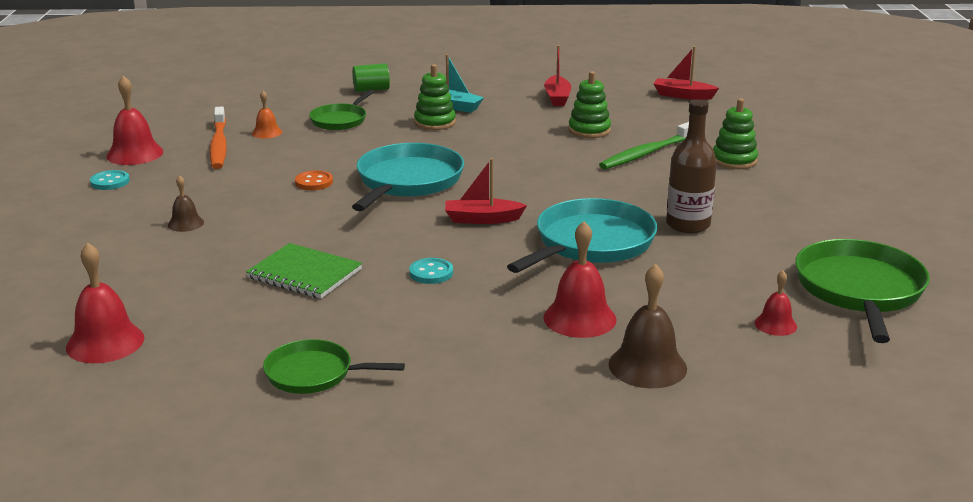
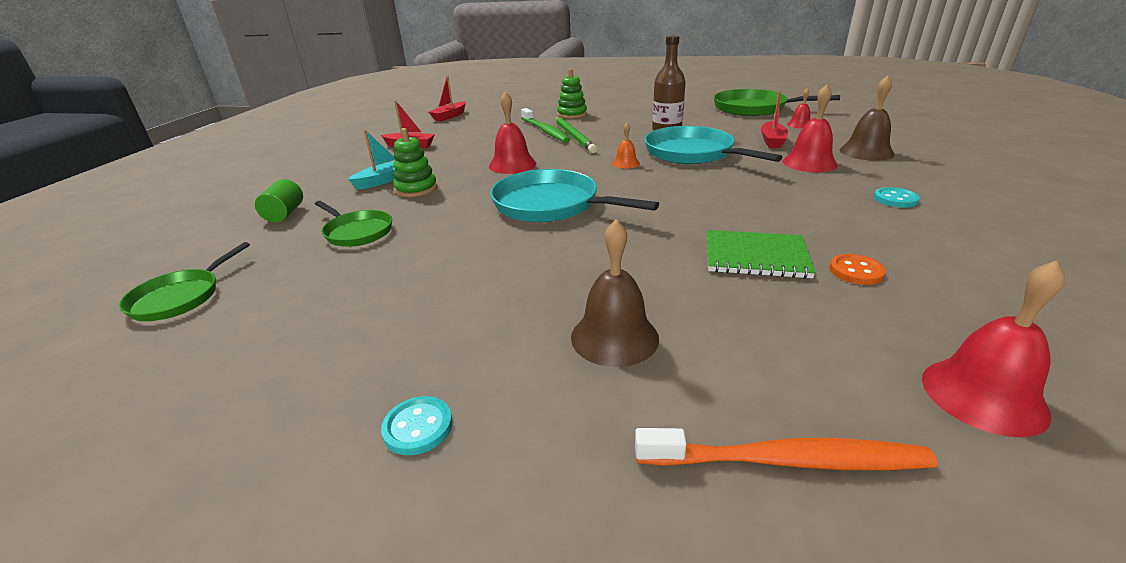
camera: 75 degrees left, 5 degrees up
red bell [106,76,163,165] -> red bell moved to [489,91,536,174]
brown bell [168,175,204,232] -> brown bell [571,219,659,367], size x1.76
orange toothbrush [210,106,227,169] -> orange toothbrush moved to [635,428,938,470]
green notebook [246,243,362,299] -> green notebook turned 60 degrees clockwise [707,230,816,279]
orange bell [252,91,282,139] -> orange bell moved to [612,123,640,169]
green pan [263,339,405,394] -> green pan moved to [119,242,250,321]
orange button [295,170,333,190] -> orange button moved to [830,254,886,285]
turquoise button [409,258,453,284] -> turquoise button moved to [874,187,920,208]
red boat [445,158,527,224] -> red boat moved to [761,90,788,148]
green stacking toy [568,71,611,138] -> none
none -> green pencil [555,117,597,153]

